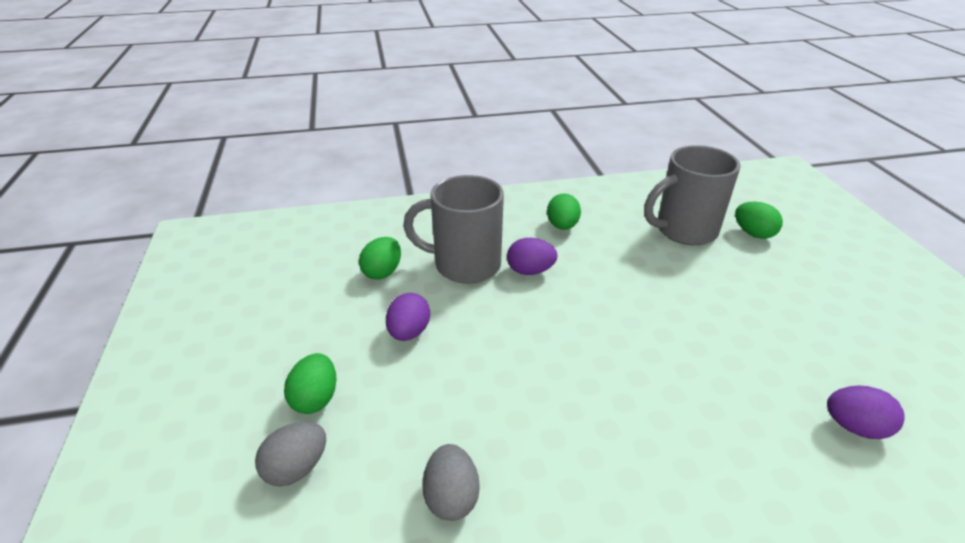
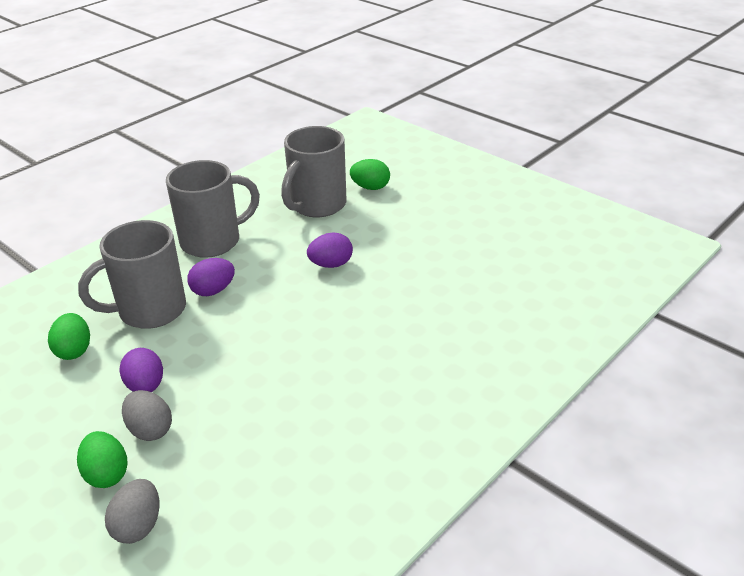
camera: 35 degrees left, 0 degrees up
grey egg [422,444,480,521] -> grey egg moved to [122,390,172,441]
green egg [547,193,581,230] -> grey mug [166,160,260,258]
purple egg [827,385,905,439] -> purple egg moved to [307,232,353,268]

